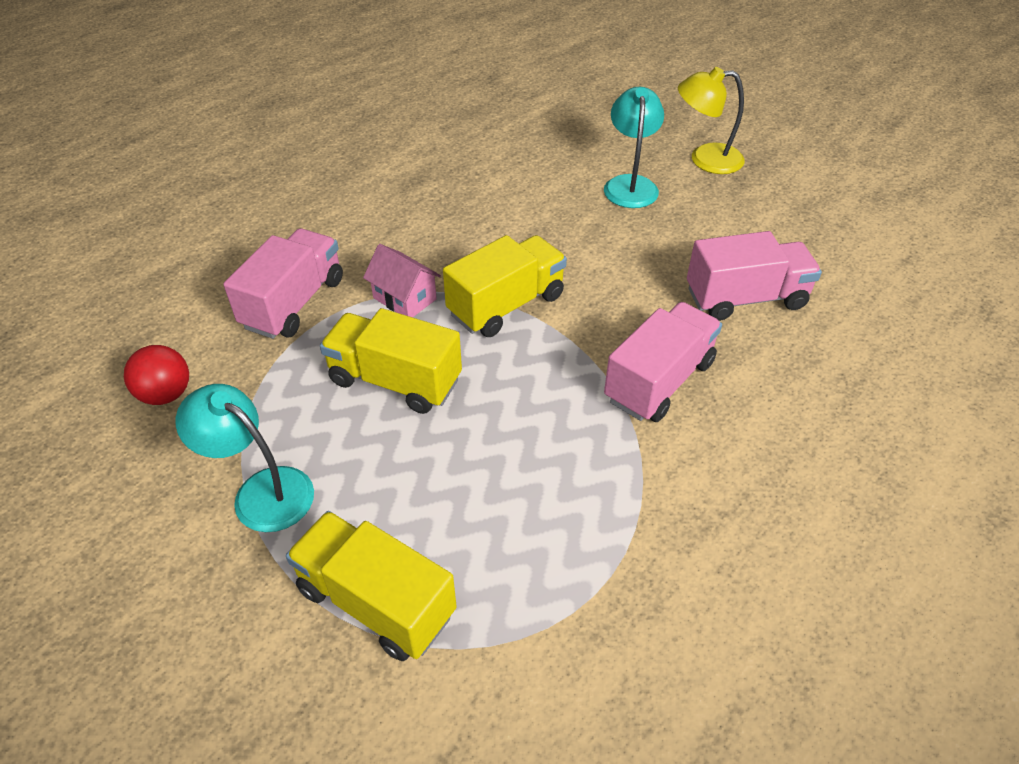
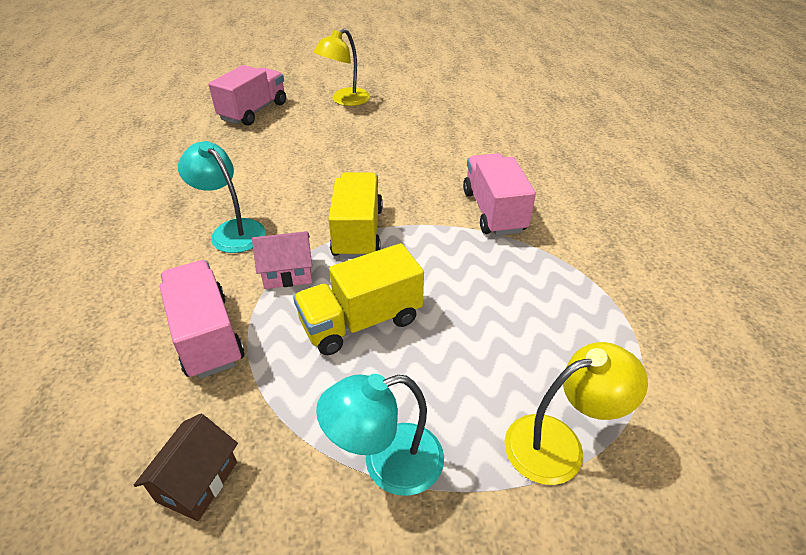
camera: 50 degrees left, 5 degrees down
red ball [124,345,189,405] -> brown house [134,414,238,521]
yellow truck [286,511,457,661] -> yellow lamp [504,342,648,485]
turquoise lamp [604,87,664,208] -> turquoise lamp moved to [178,141,266,253]
pink truck [687,231,822,321] -> pink truck moved to [208,65,286,126]

